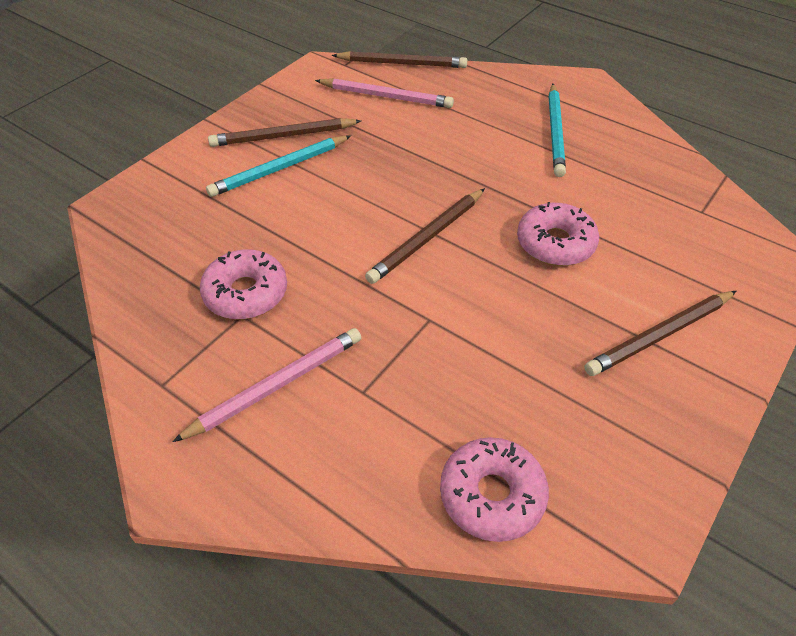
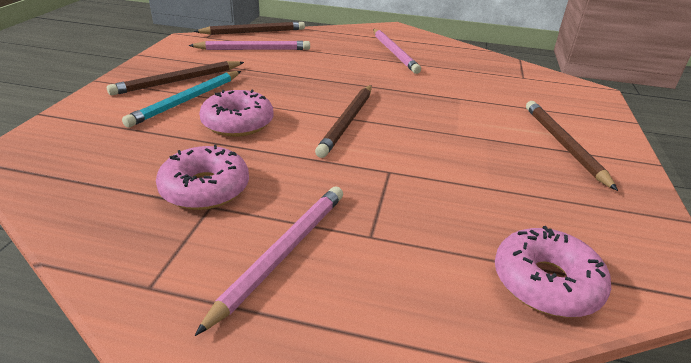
camera: 25 degrees left, 15 degrees down
pink donut [517,202,599,266] -> pink donut moved to [199,90,274,137]
turquoise pencil [549,84,566,177] -> pink pencil [373,29,421,74]
brown pencil [584,291,736,376] -> brown pencil turned 135 degrees clockwise [526,101,618,191]

